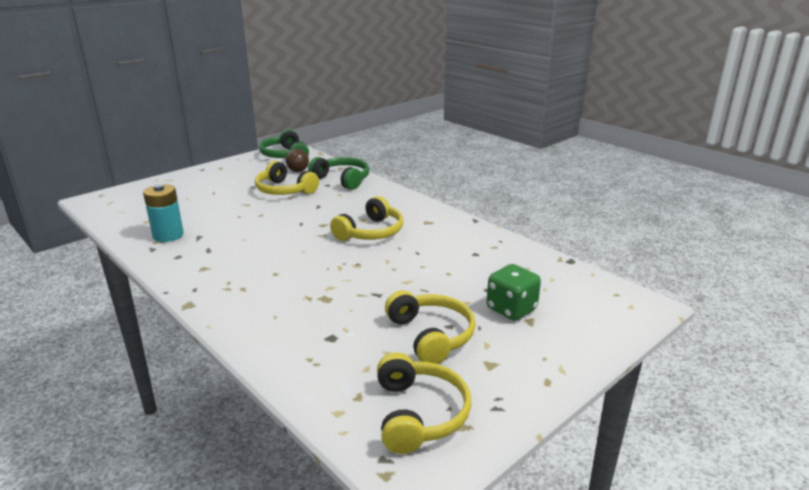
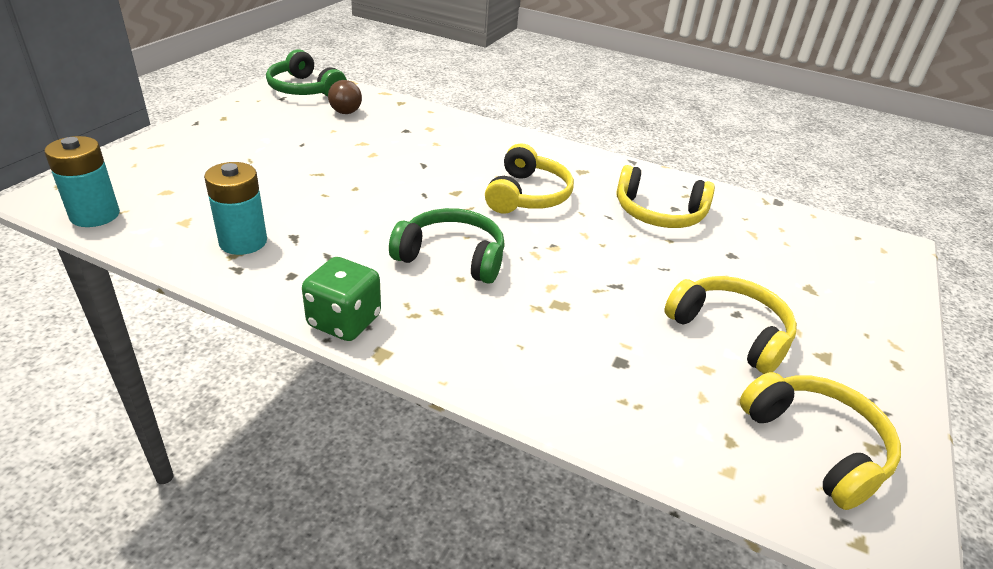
camera: 25 degrees left, 10 degrees up
yellow headphones [255,161,319,195] -> yellow headphones moved to [616,165,715,228]
green headphones [308,157,369,190] -> green headphones moved to [389,208,505,284]
green dice [487,264,541,321] -> green dice moved to [302,257,381,341]
none -> turquoise battery [44,136,120,227]

